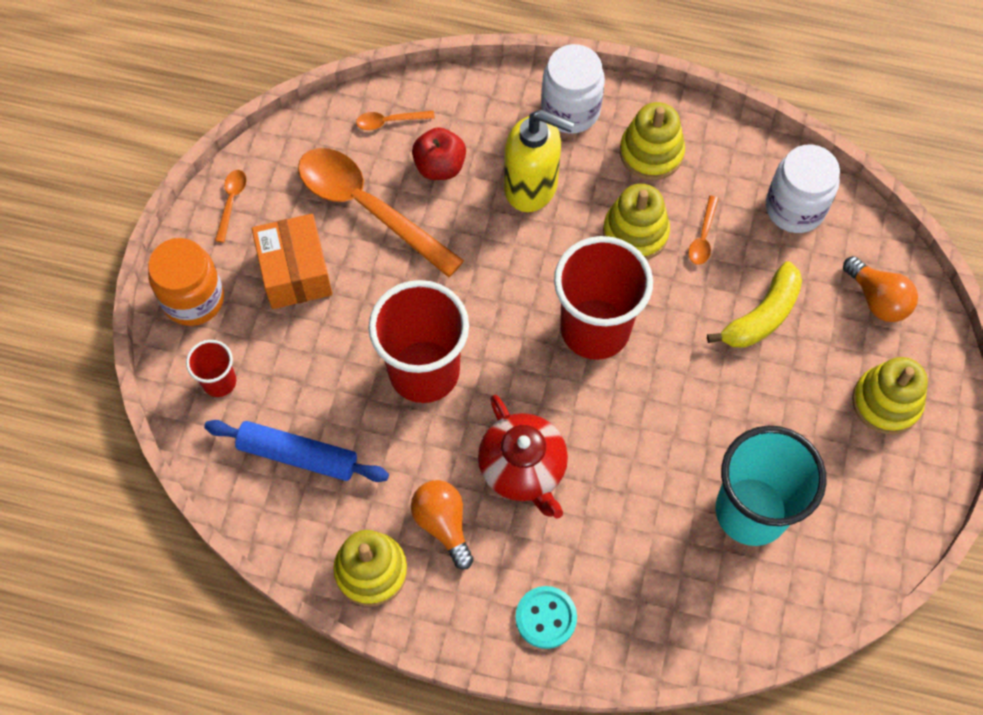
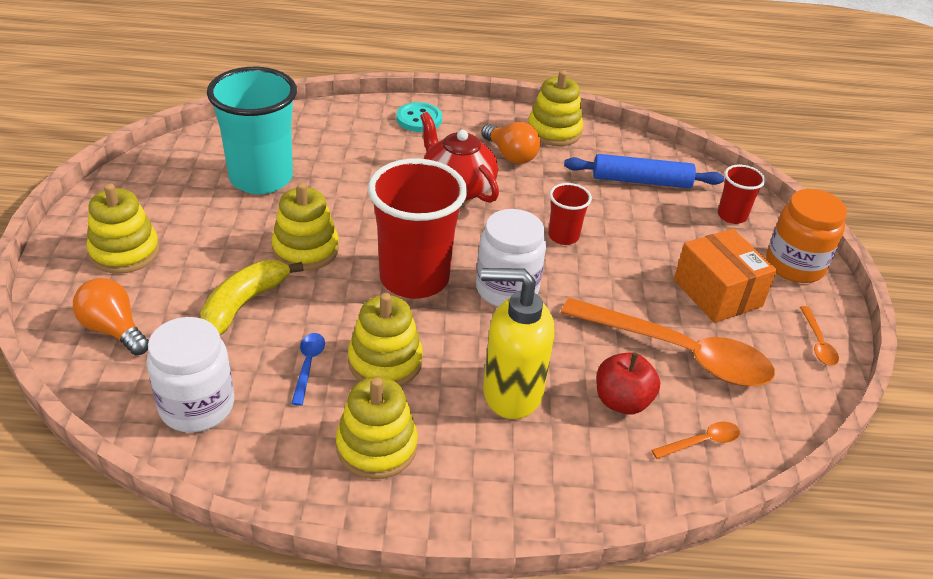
camera: 165 degrees right, 25 degrees down
red cup [368,280,469,403] -> red cup [548,183,592,245], size x0.48
white jar [541,44,605,134] -> white jar moved to [476,209,546,307]
orange spoon [688,196,719,265] -> blue spoon [291,333,325,406]
none -> yellow stacking toy [271,182,339,271]

